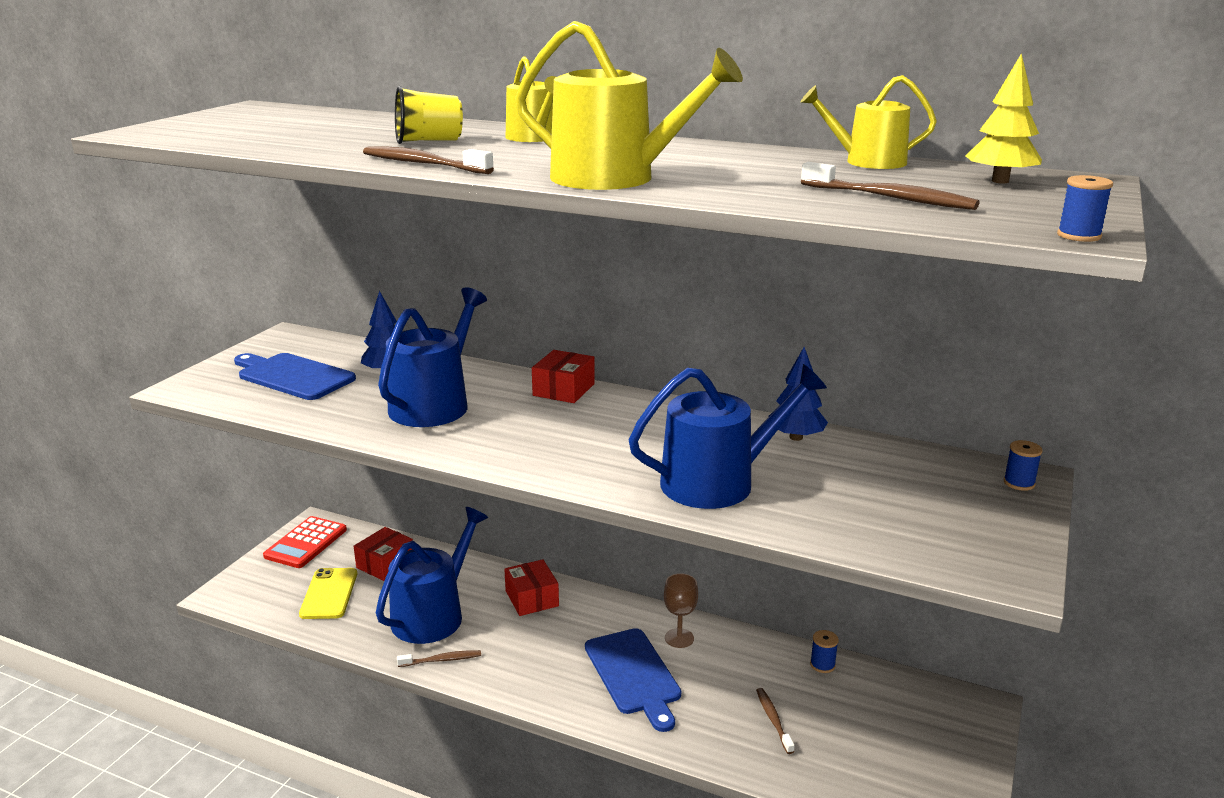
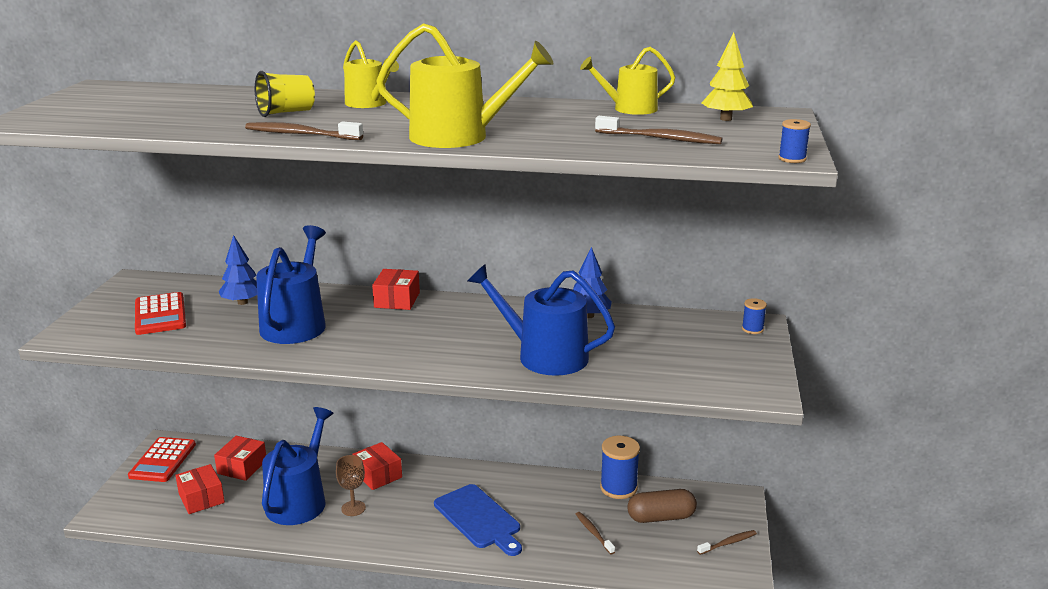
camera: 15 degrees left, 0 degrees up
blue cutting board [234,353,356,400] -> red calculator [135,292,186,335]
yellow phone [299,568,357,619] -> red box [175,464,225,514]
brown toothbrush [397,650,481,667] -> brown toothbrush moved to [697,530,757,555]
blue watering can [629,364,827,509] -> blue watering can turned 120 degrees counterclockwise [468,264,615,376]
brown goblet [664,573,698,648] -> brown goblet moved to [336,455,366,516]
blue spool [810,630,839,673] -> blue spool [600,436,640,499], size x1.93
none -> brown capsule [627,489,697,523]

